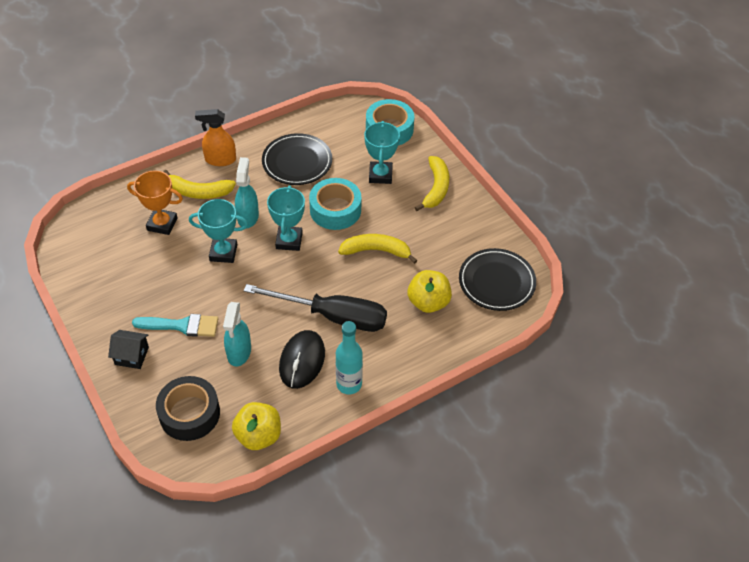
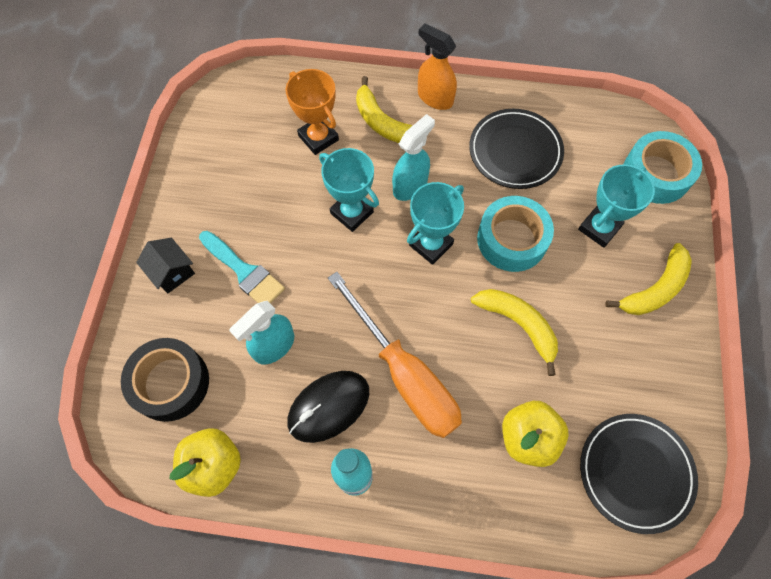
camera: 40 degrees right, 15 degrees up
black screwdriver [244,284,387,332] -> orange screwdriver [328,272,462,438]

